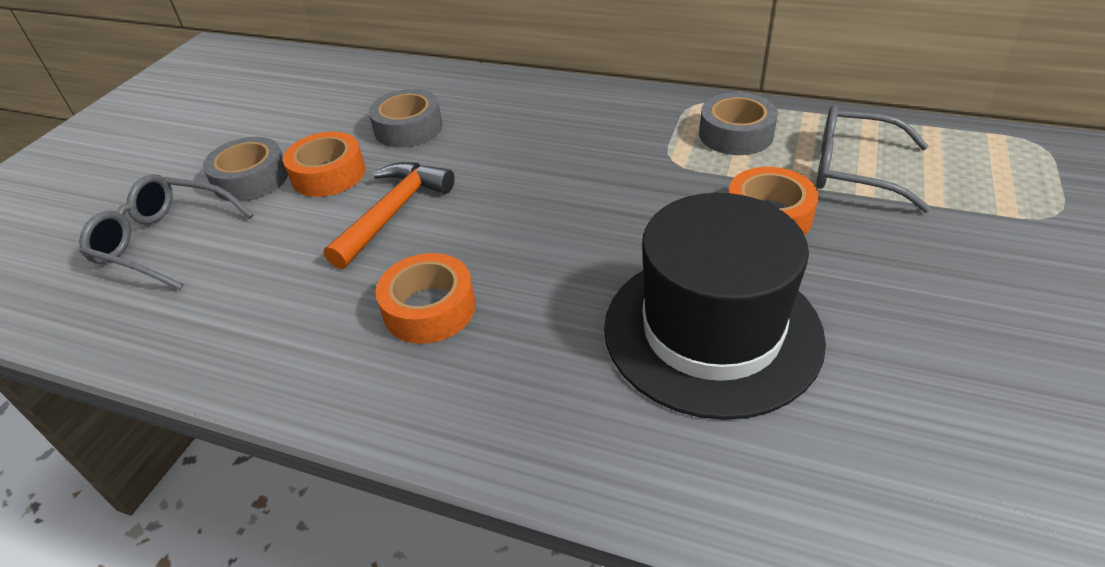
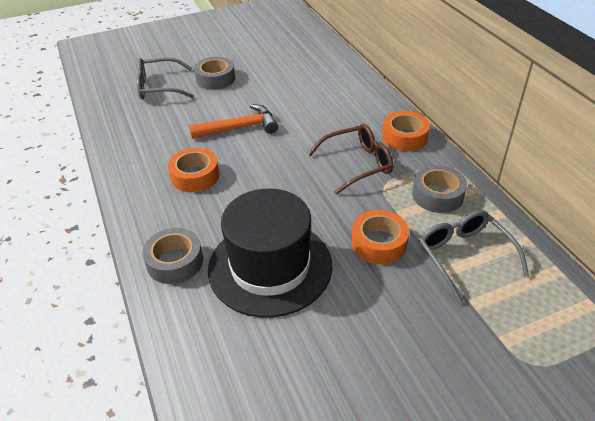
camera: 45 degrees right, 0 degrees up
grey glasses [79,174,253,290] -> grey glasses turned 75 degrees counterclockwise [136,57,194,100]
orange tape [283,132,366,197] -> orange tape moved to [382,111,430,151]
grey tape [369,89,443,148] -> grey tape moved to [142,228,203,284]
none -> brown glasses [308,124,393,195]

